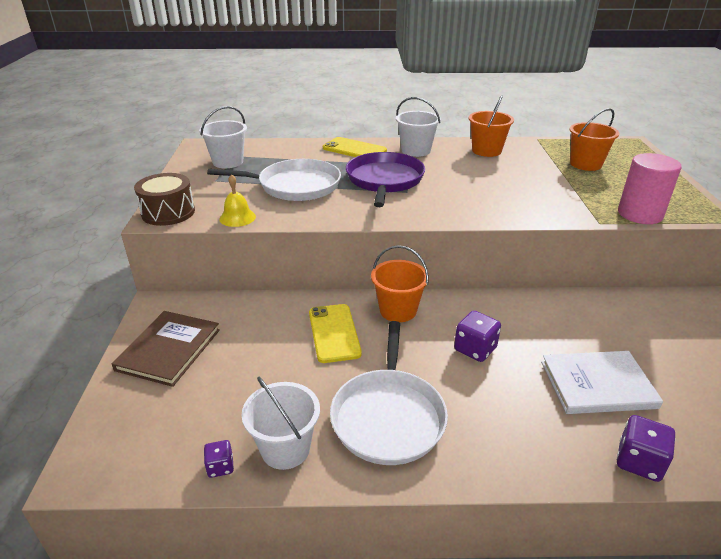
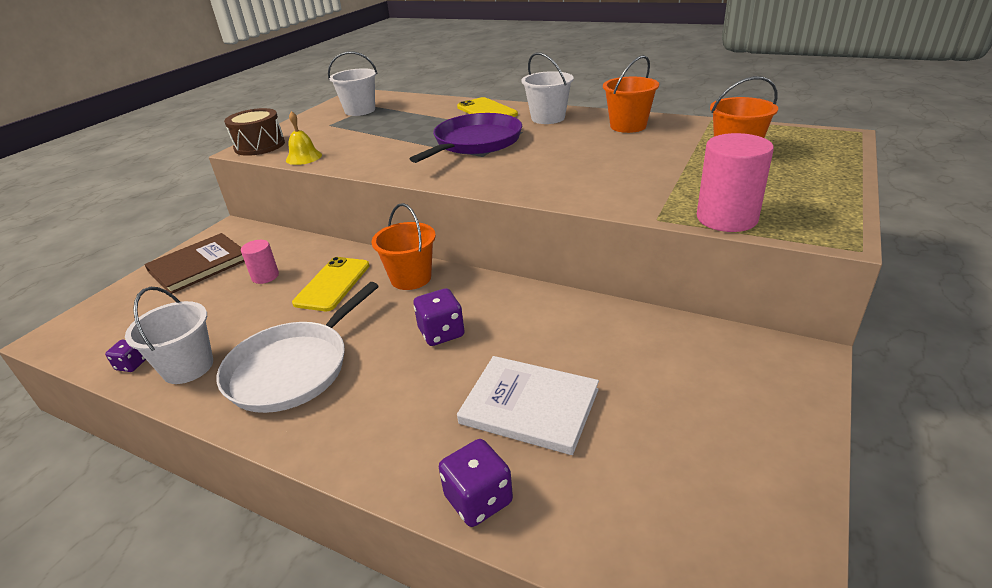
camera: 30 degrees right, 0 degrees up
white pan [207,159,341,201] -> none
none -> pink cylinder [241,240,279,284]

